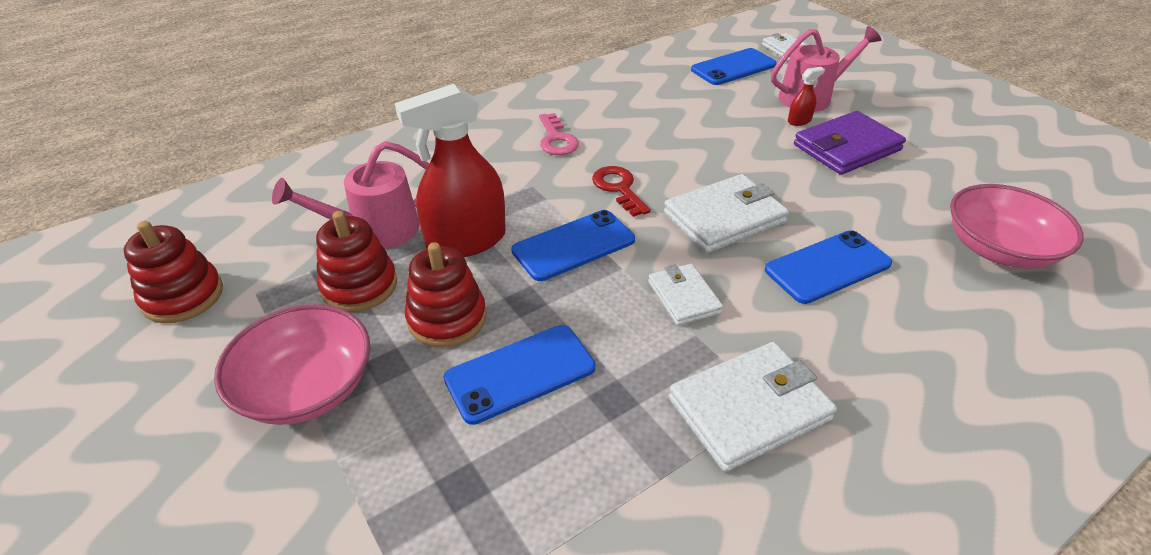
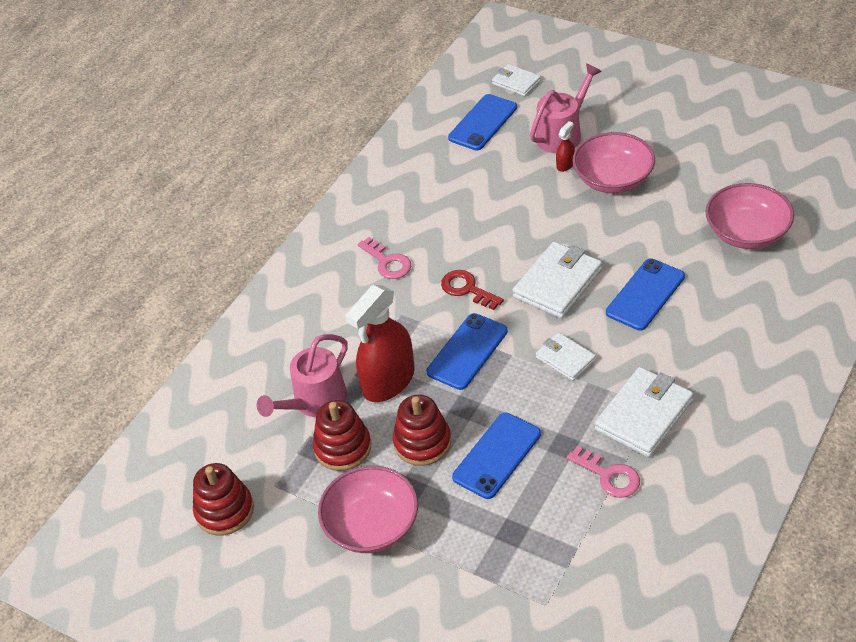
camera: 20 degrees left, 5 degrees up
purple wallet [794,111,906,175] -> pink bowl [572,132,655,193]
none -> pink key [567,446,640,498]

